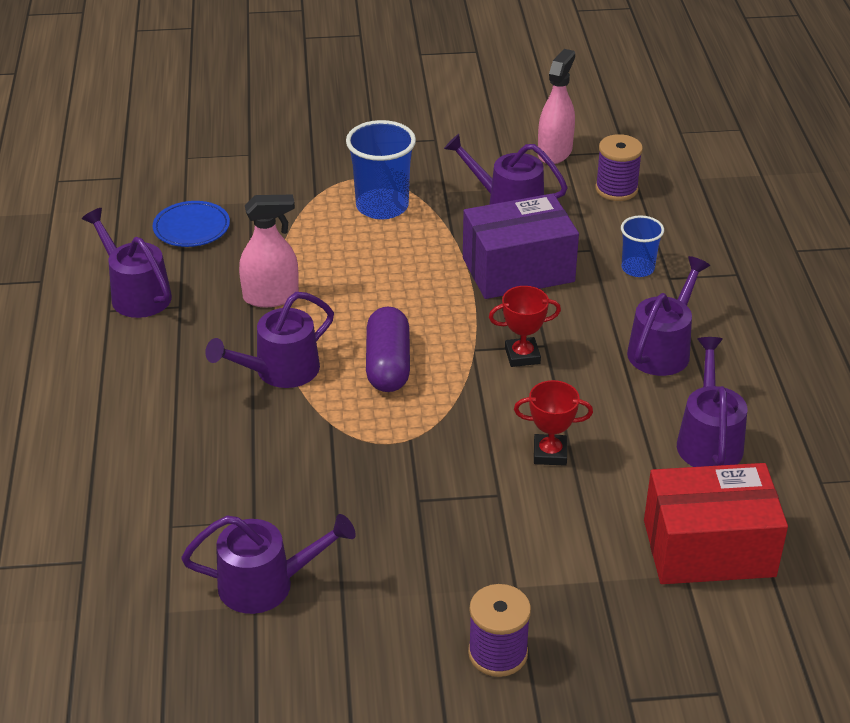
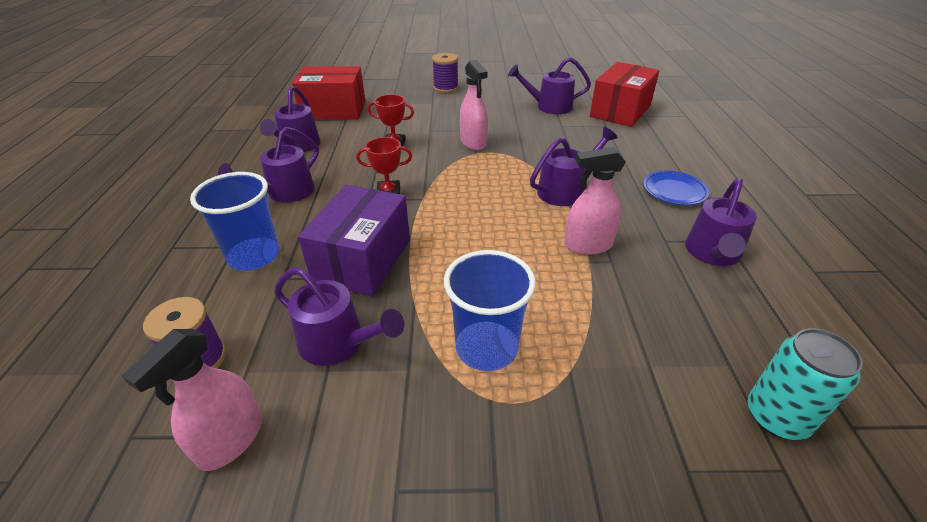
camera: 175 degrees left, 0 degrees up
purple watering can [82,208,172,318] -> purple watering can turned 60 degrees clockwise [685,178,757,266]
blue plate [153,201,230,247] -> blue plate moved to [643,171,709,205]
purple capsule [366,307,410,392] -> none
purple box [463,193,579,299] -> purple box turned 60 degrees counterclockwise [298,185,410,296]
blue cup [621,215,664,277] -> blue cup [190,172,280,270], size x1.67
none -> pink spray bottle [460,60,488,150]
none -> red box [590,62,659,127]
none -> turquoise can [747,328,863,440]

